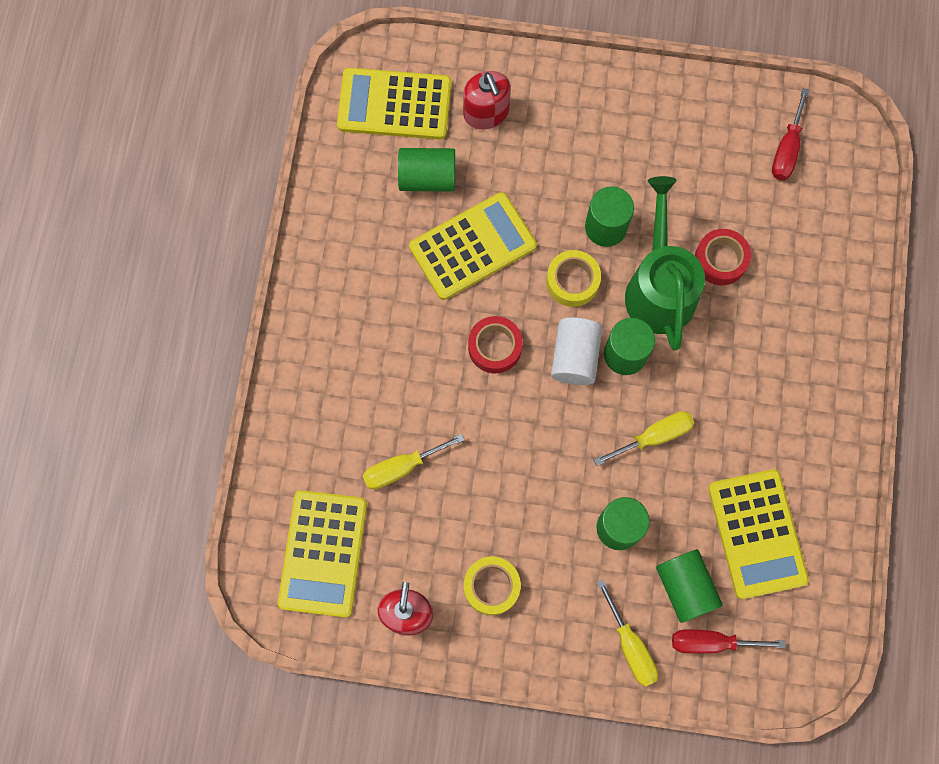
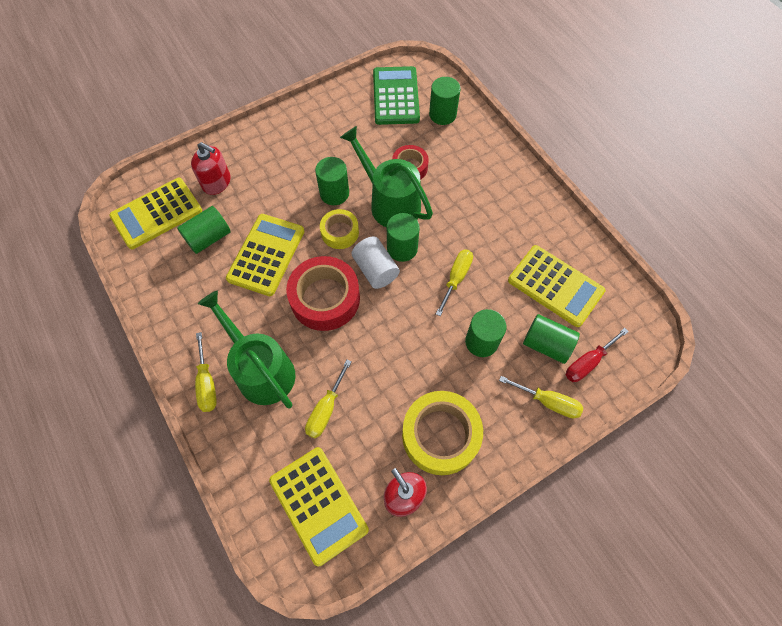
camera: 40 degrees left, 10 degrees down
yellow tape [464,556,521,615] -> yellow tape [402,391,483,475], size x1.74
red tape [468,316,523,373] -> red tape [286,256,360,331], size x1.74
red screwdriver [772,88,809,180] -> green calculator [373,66,420,125]
none -> yellow screwdriver [195,332,217,412]
none -> green watering can [198,291,296,409]
none -> green cylinder [429,77,460,125]

